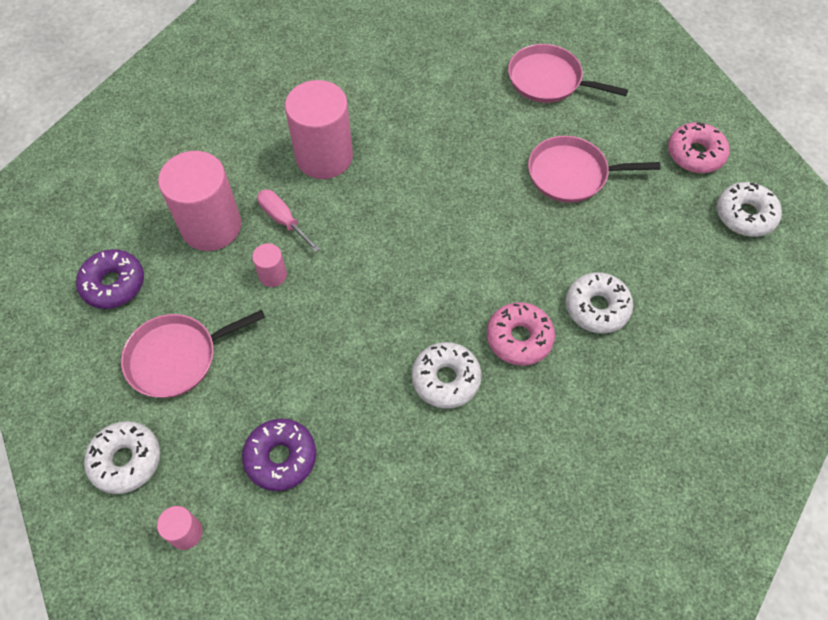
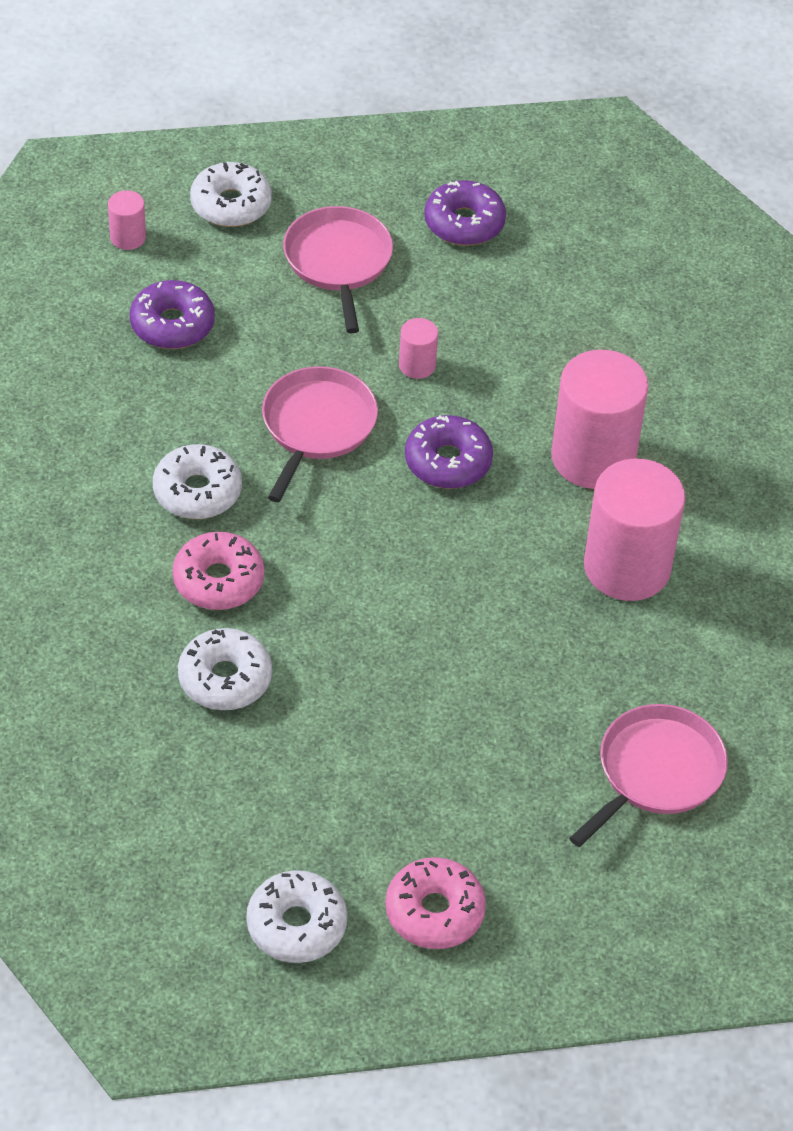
camera: 105 degrees right, 10 degrees down
pink cylinder [158,151,241,251] -> pink cylinder moved to [584,458,685,601]
pink screwdriver [257,190,320,253] -> none
pink pan [528,136,661,203] -> pink pan moved to [262,366,378,502]
none -> purple donut [405,415,493,489]

